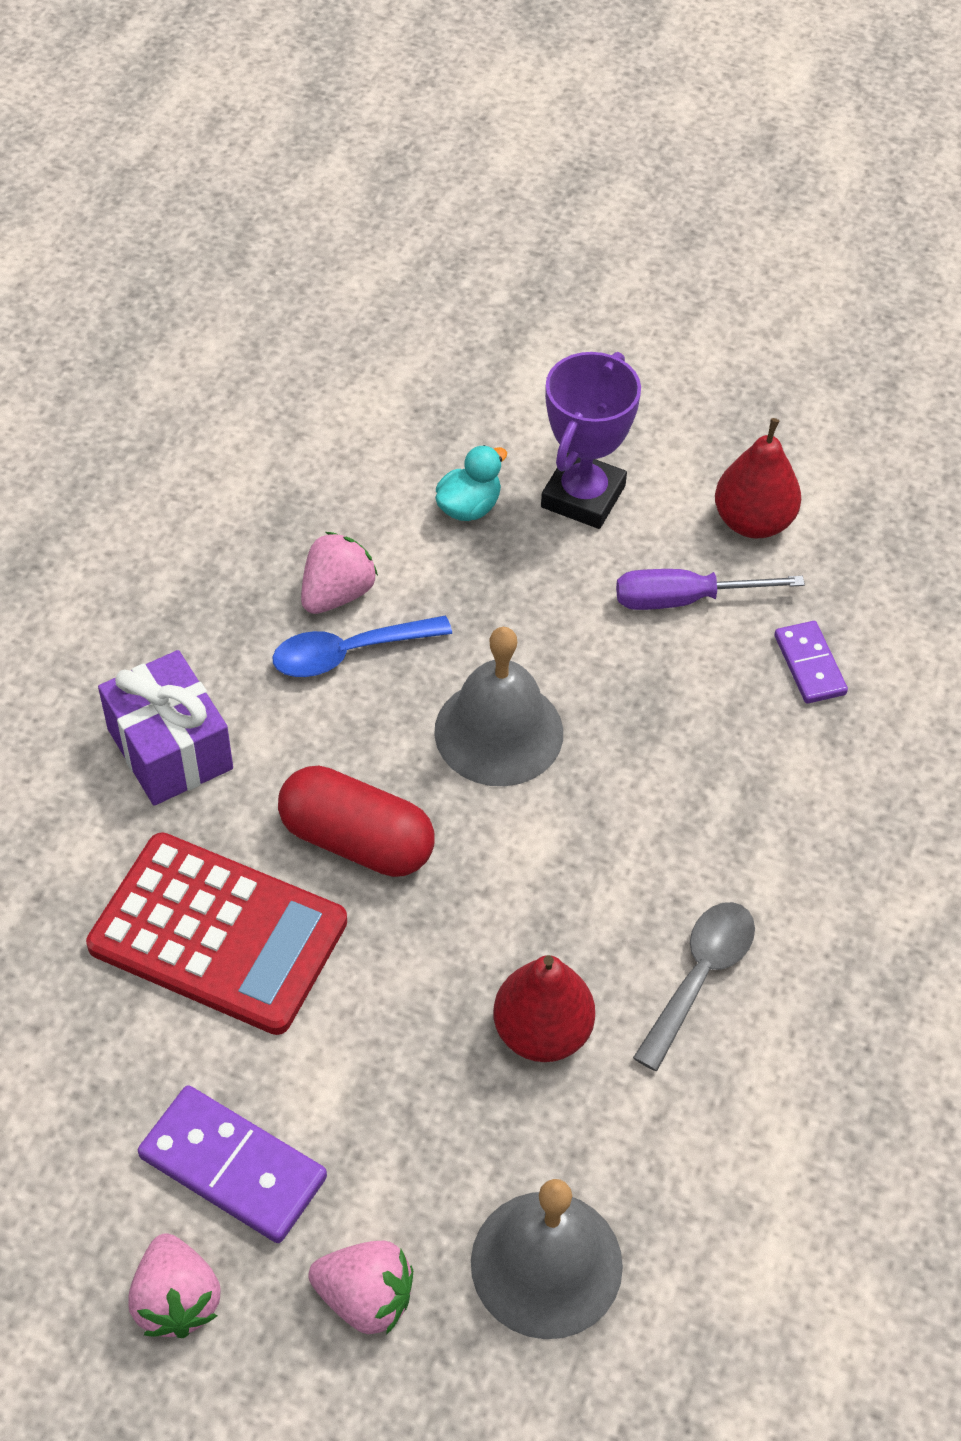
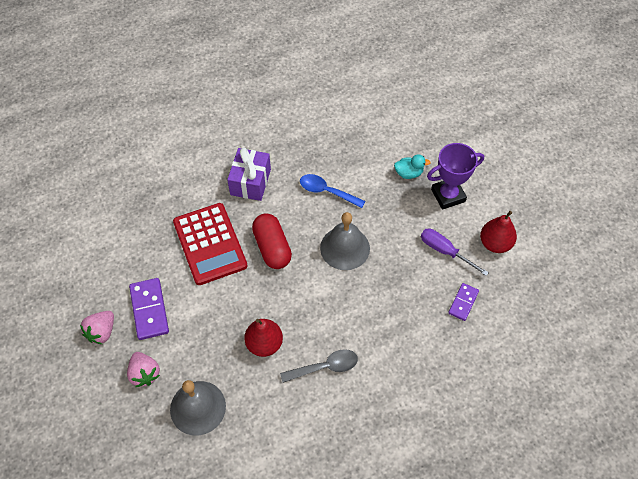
camera: 45 degrees right, 5 degrees up
pink strawberry [301,532,378,614] -> none

